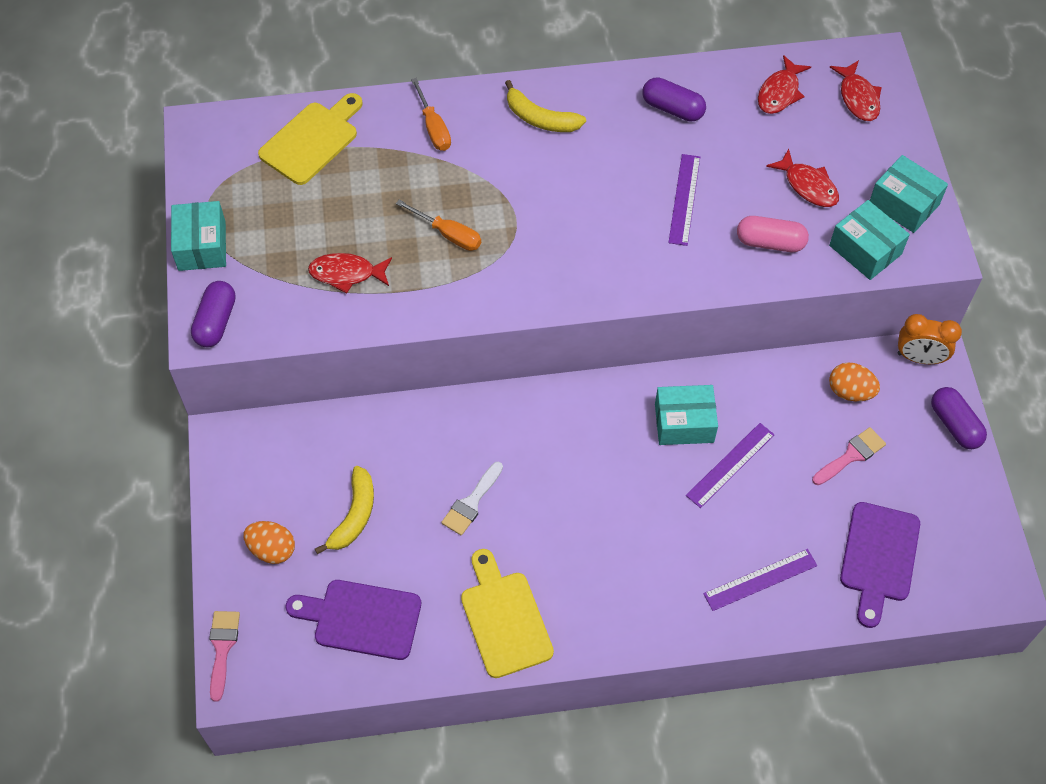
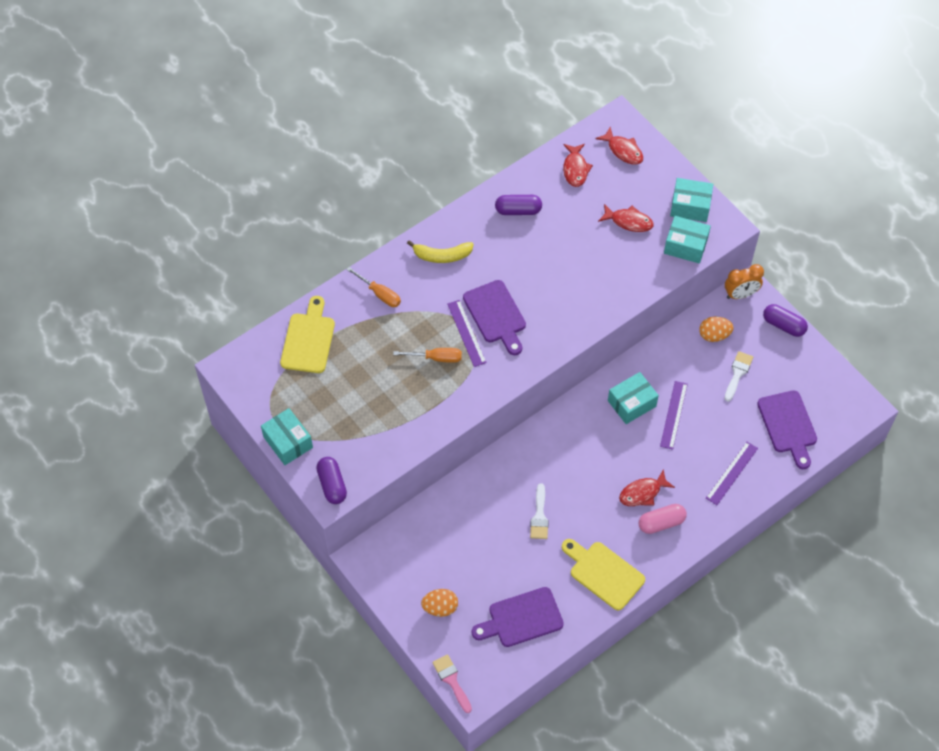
camera: 30 degrees left, 0 degrees up
red fish [308,253,392,294] -> red fish moved to [619,470,675,506]
yellow banana [315,466,374,554] -> none
purple ruler [668,154,700,246] -> purple ruler moved to [448,300,487,367]
pink capsule [737,216,809,252] -> pink capsule moved to [639,504,687,534]
pink brush [812,427,886,485] -> white brush [724,351,753,402]
none -> purple cutting board [463,280,526,355]

